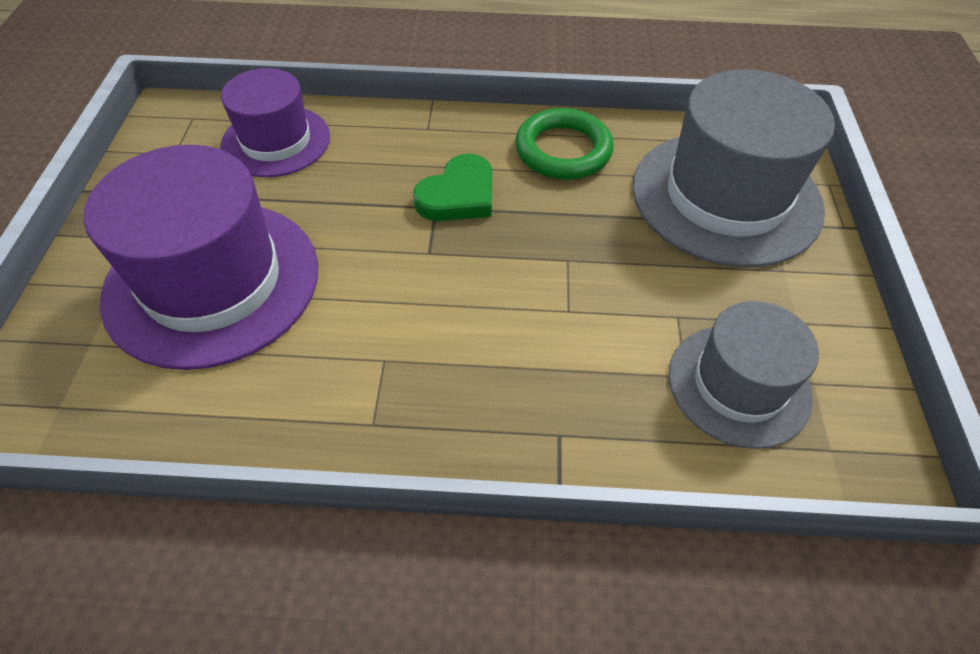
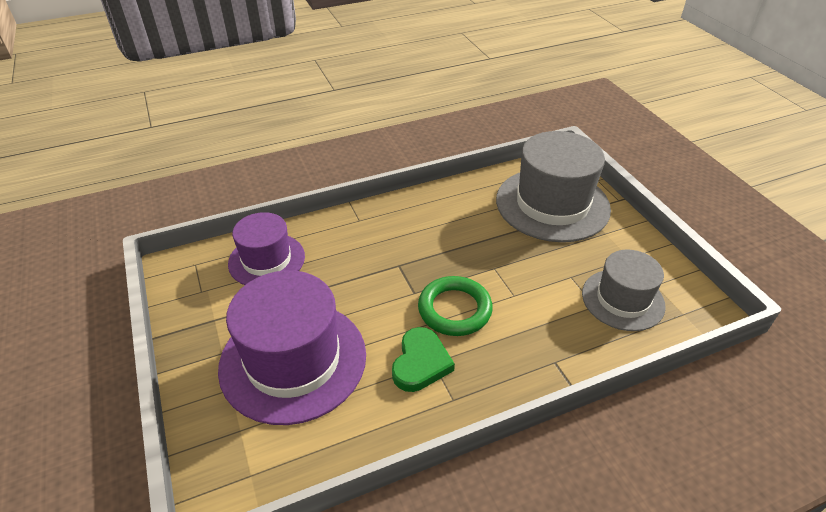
camera: 25 degrees left, 10 degrees down
green heart [413,153,492,221] -> green heart moved to [392,327,455,392]
green ring [515,108,614,179] -> green ring moved to [418,276,493,336]

